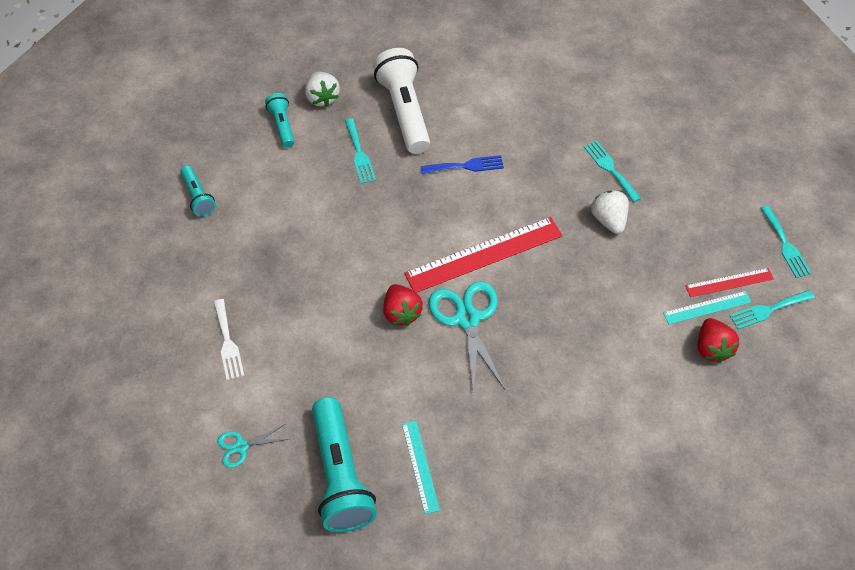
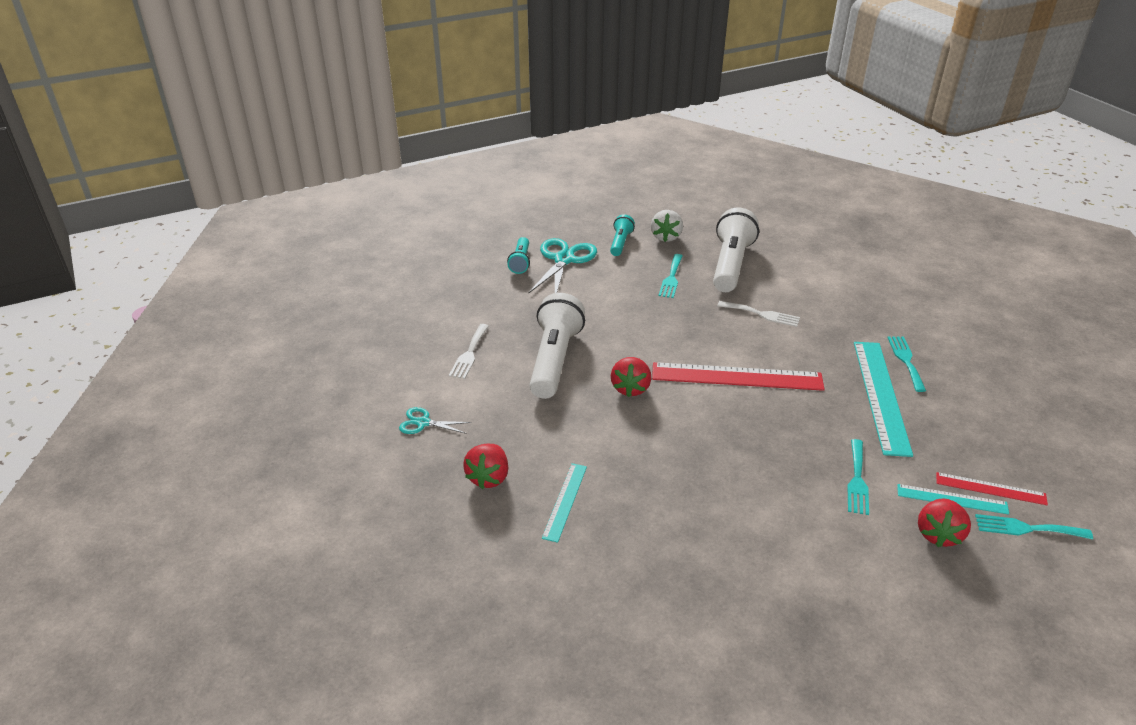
camera: 30 degrees right, 20 degrees down
turquoise flashlight [312,397,377,532] -> red strawberry [463,444,508,489]
blue fork [421,155,504,174] -> white fork [717,301,800,327]
turquoise scissors [428,281,505,396] -> turquoise scissors moved to [529,238,597,293]
white strawberry [591,190,629,234] -> turquoise ruler [854,342,913,457]
turquoise fork [760,205,812,278] -> turquoise fork moved to [847,439,869,515]
none -> white flashlight [530,293,585,399]

